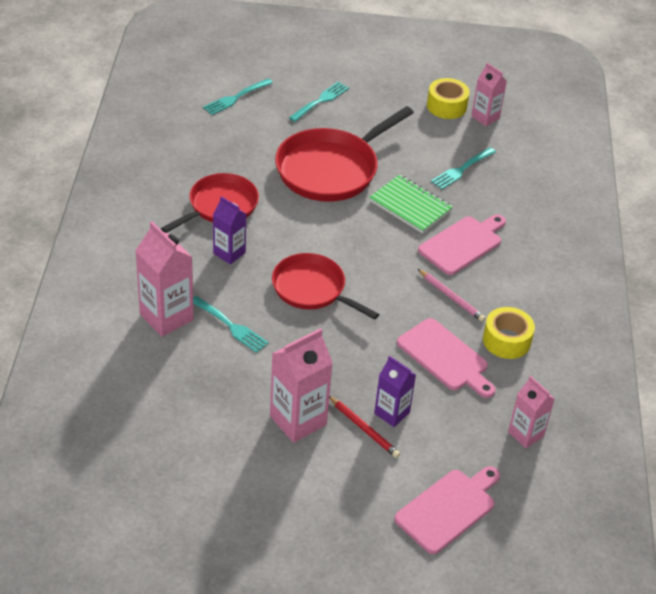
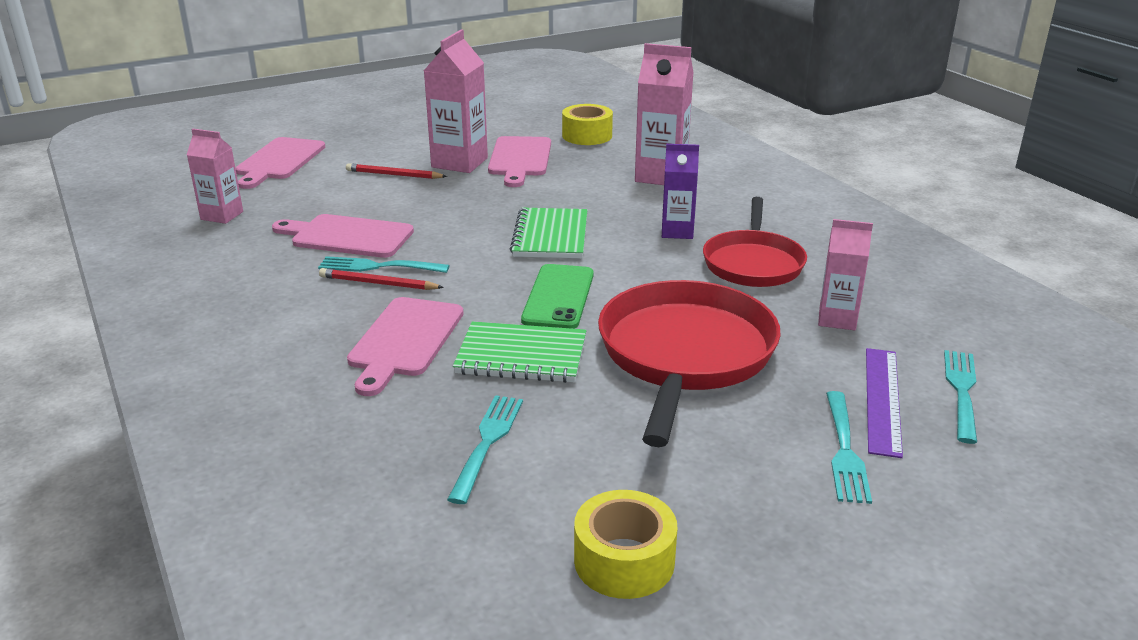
camera: 150 degrees right, 15 degrees down
turquoise fork [193,296,269,353] -> turquoise fork moved to [318,256,450,273]
red pan [272,253,379,320] -> green notebook [510,208,587,259]
purple carton [374,356,416,427] -> none
pink pencil [418,269,486,322] -> red pencil [319,268,444,290]
pink carton [471,63,507,126] -> pink carton moved to [818,219,873,330]
yellow tape [483,307,535,359] -> yellow tape moved to [562,104,613,145]
none -> pink cutting board [488,136,551,187]
none -> green phone [521,264,594,329]
none -> purple ruler [866,348,903,458]

